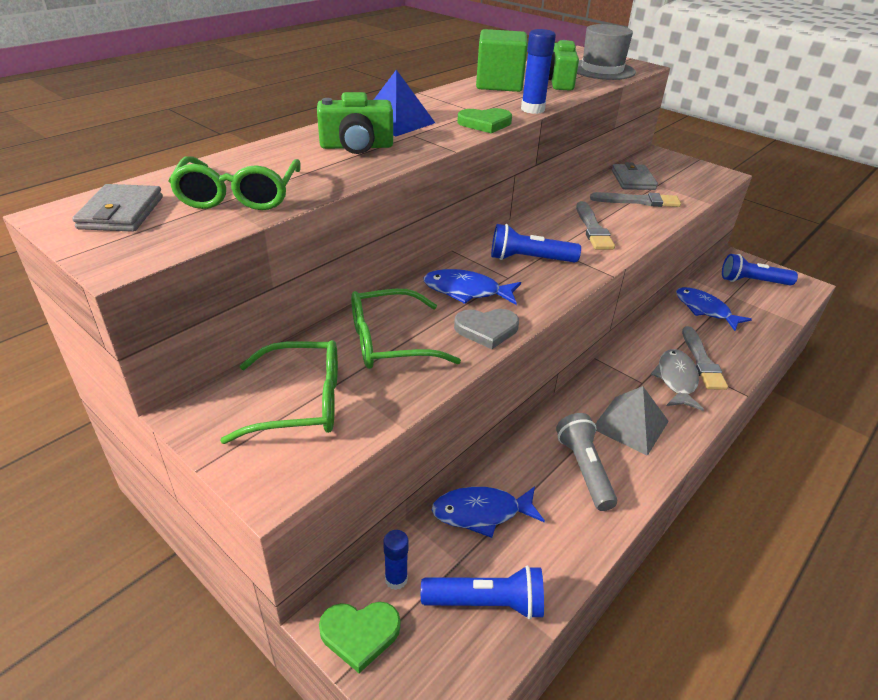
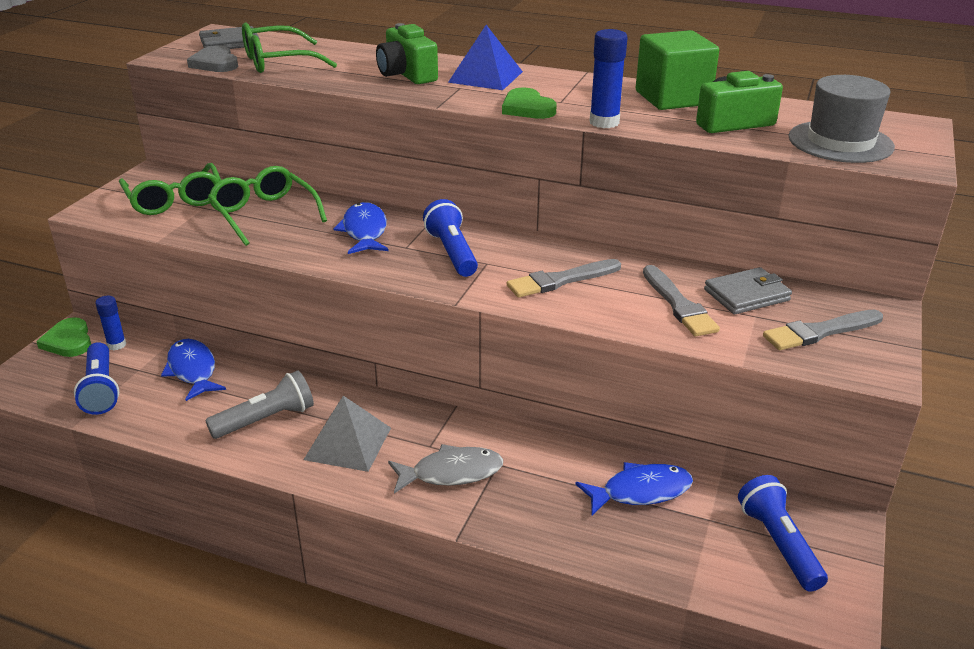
camera: 70 degrees right, 5 degrees down
grey heart [454,309,519,349] -> grey heart moved to [187,46,238,72]
blue fish [676,287,752,331] -> blue fish turned 45 degrees clockwise [575,462,693,515]
grey brush [682,326,728,390] -> grey brush moved to [763,310,883,350]

